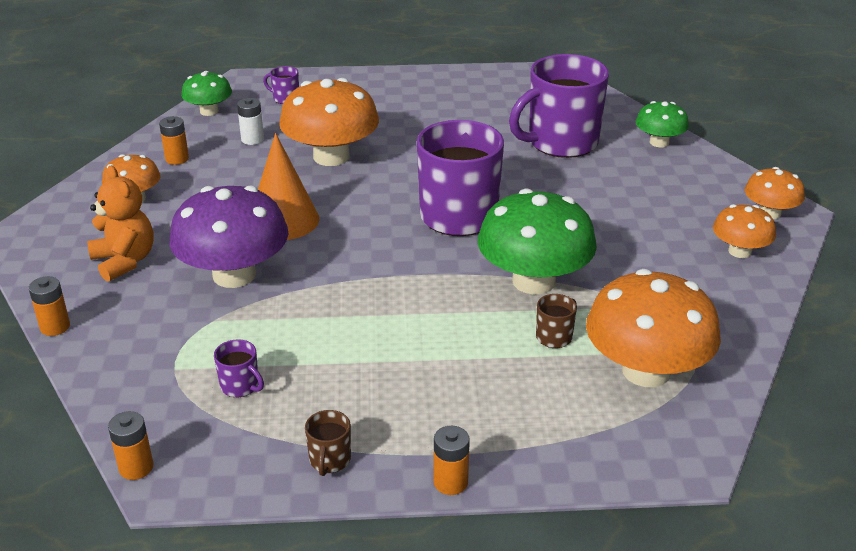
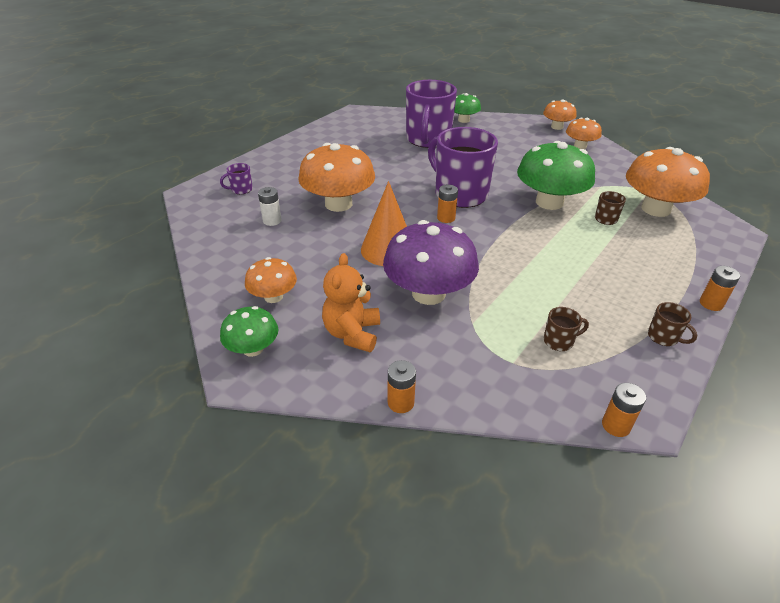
camera: 50 degrees left, 5 degrees up
orange teddy bear [87,166,154,282] -> orange teddy bear turned 90 degrees counterclockwise [322,253,380,352]
orange battery [159,116,189,165] -> orange battery moved to [437,185,458,223]
green mushroom [181,71,232,116] -> green mushroom moved to [220,306,278,357]
purple mug [214,339,264,397] -> brown mug [544,307,589,351]

